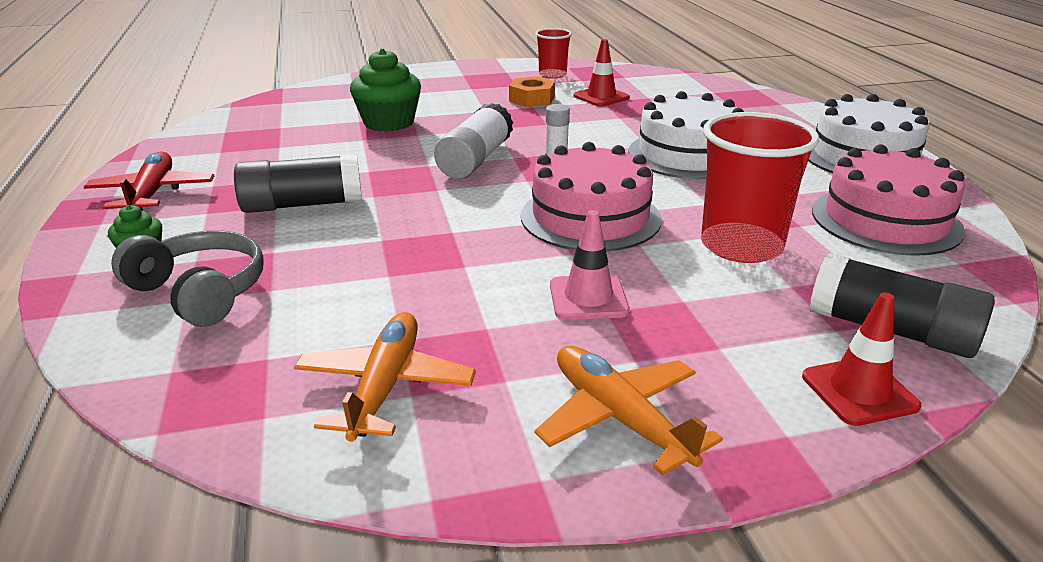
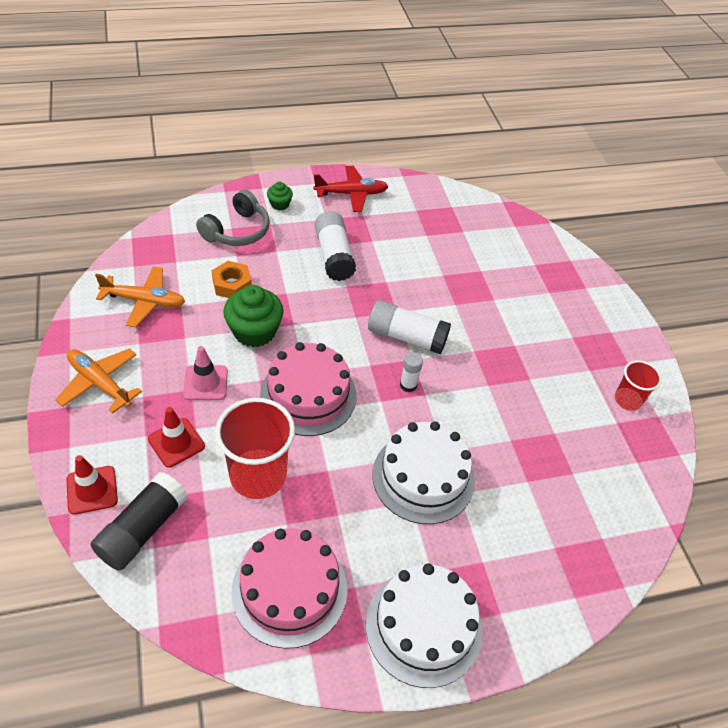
camera: 85 degrees right, 20 degrees up
black glue stick [234,154,362,213] -> white glue stick [315,211,356,281]
green cupcake [350,48,421,132] -> green cupcake moved to [223,285,284,347]
orange nut [509,76,555,107] -> orange nut moved to [212,261,252,298]
orange plane [535,346,723,475] -> orange plane turned 105 degrees counterclockwise [55,349,142,414]
red traffic cone [574,39,630,107] -> red traffic cone moved to [148,407,205,468]

